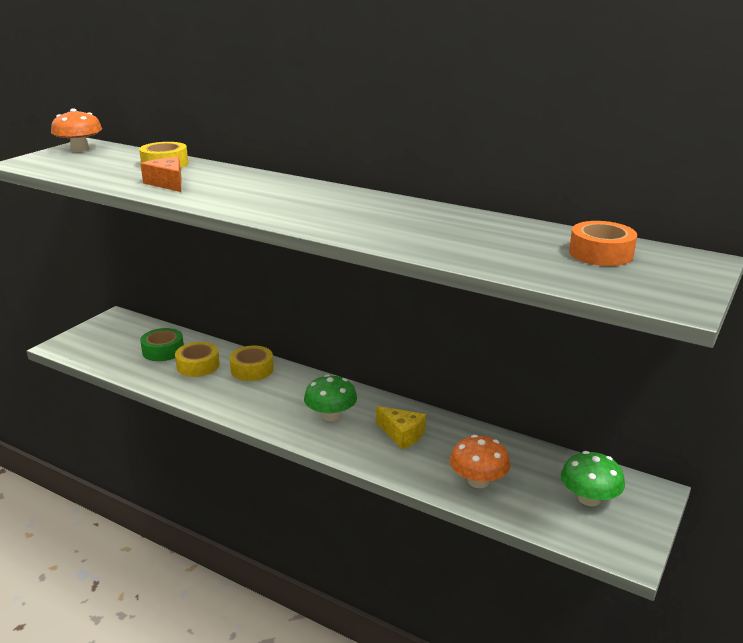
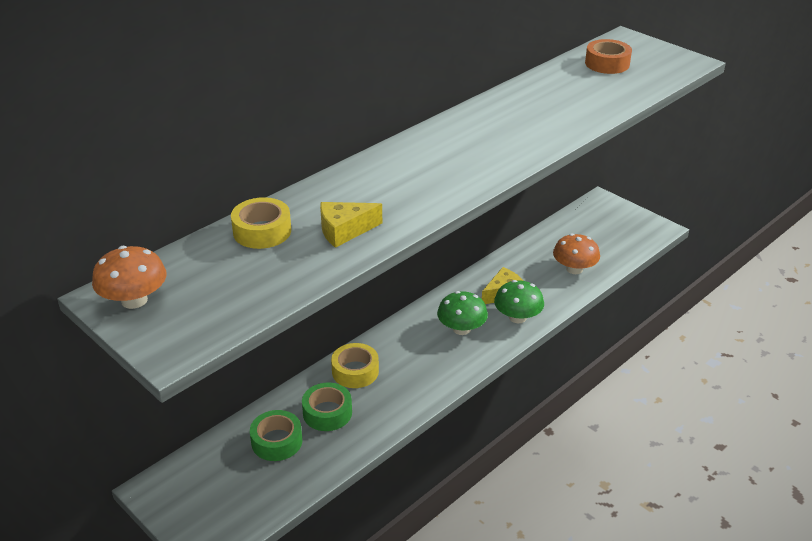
camera: 75 degrees left, 10 degrees up
orange cheese [141,157,181,192] -> yellow cheese [320,202,382,248]
yellow tape [175,342,220,377] -> green tape [302,382,352,431]
green mushroom [561,451,625,506] -> green mushroom moved to [494,280,544,323]

